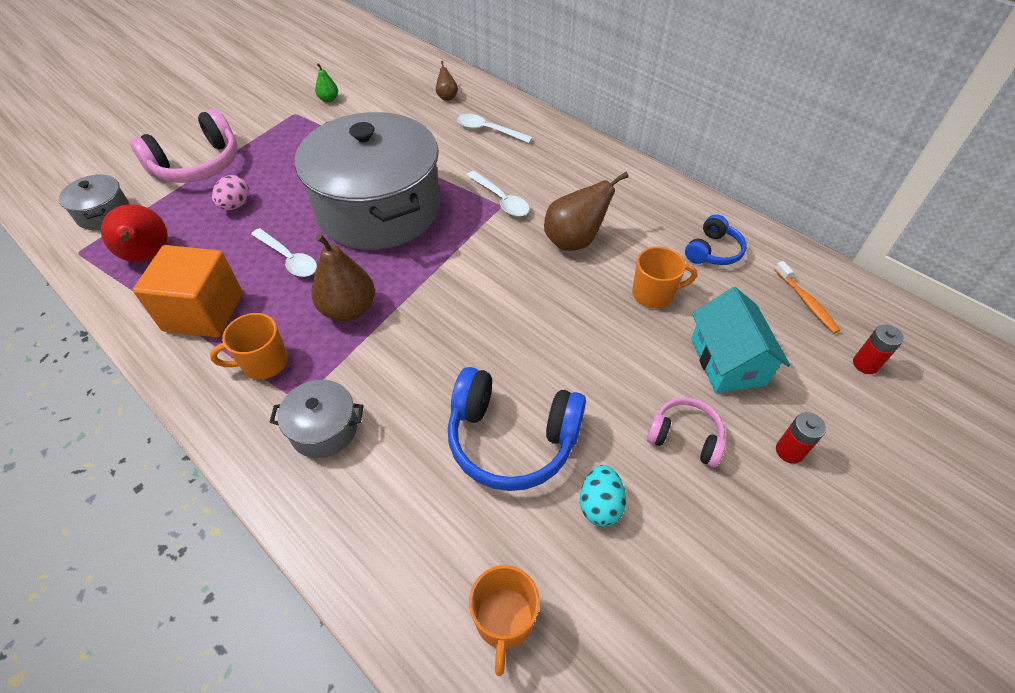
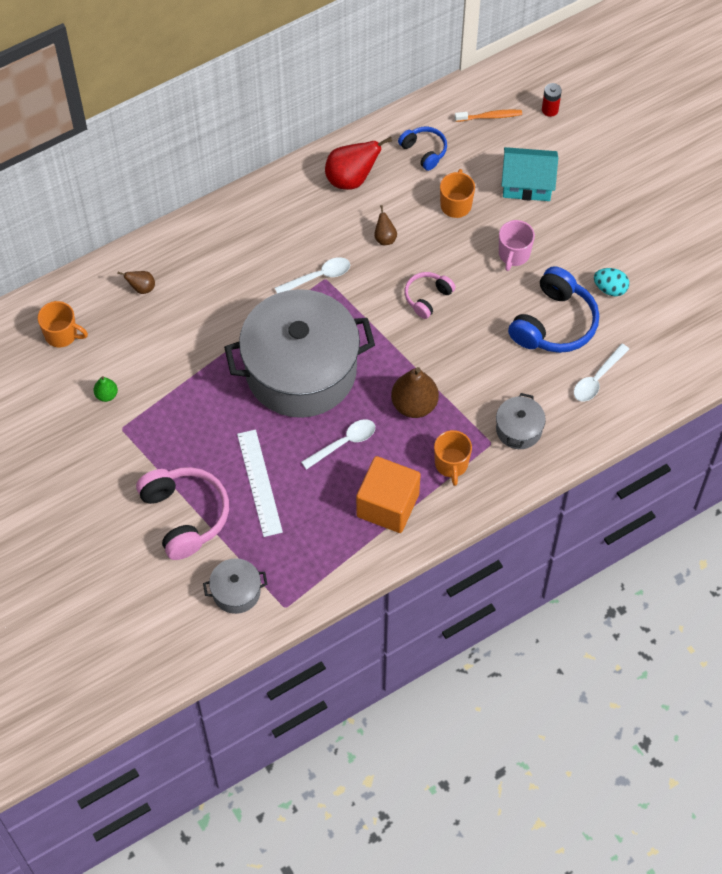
camera: 75 degrees left, 10 degrees up
red pear [101,204,168,262] -> red pear moved to [325,137,392,190]
pink egg [212,175,249,210] -> white ruler [237,430,283,537]
white spoon [457,114,533,143] -> white spoon moved to [574,344,629,402]
orange mug [469,565,540,676] -> orange mug moved to [38,301,88,348]
brown pear [544,172,629,251] -> brown pear [374,205,397,245], size x0.51
pink headphones [647,398,726,467] -> pink headphones moved to [404,272,456,319]
red battery [776,412,826,464] -> none
none -> pink mug [499,220,535,271]

